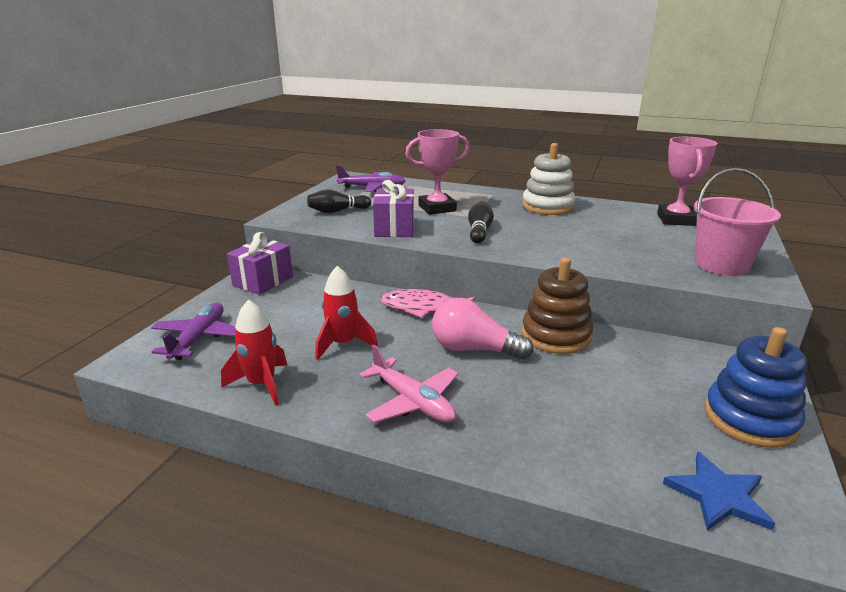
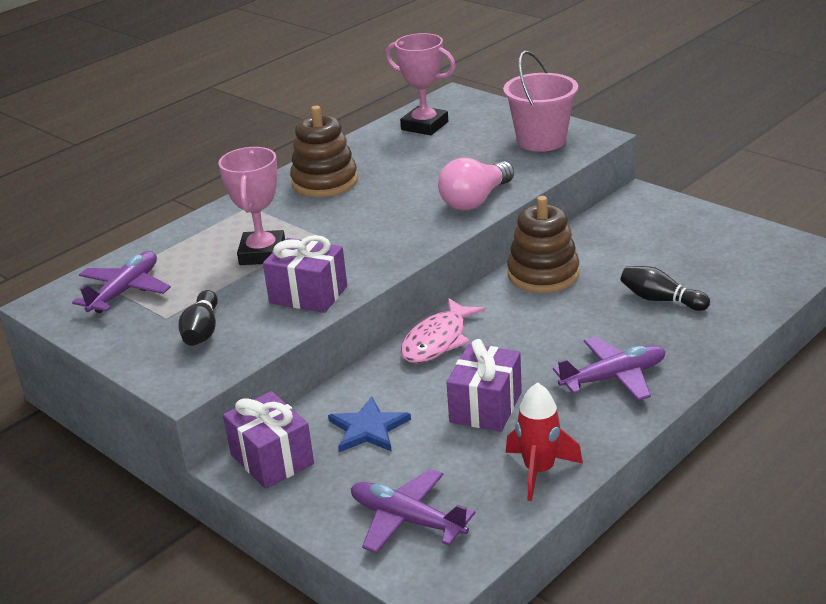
camera: 65 degrees left, 5 degrees up
red rocket [315,266,378,360] -> purple gift [446,339,522,432]
pink plane [359,344,458,423] -> purple plane [553,337,666,401]
pink light bulb [432,298,533,360] -> pink light bulb moved to [438,157,514,211]
black bowling pin [468,201,494,244] -> black bowling pin moved to [621,266,710,311]
white stacking toy [522,143,575,215] -> brown stacking toy [290,106,358,197]
blue star [663,452,776,531] -> blue star moved to [328,396,411,452]
blue stacking toy [704,327,807,448] -> none

